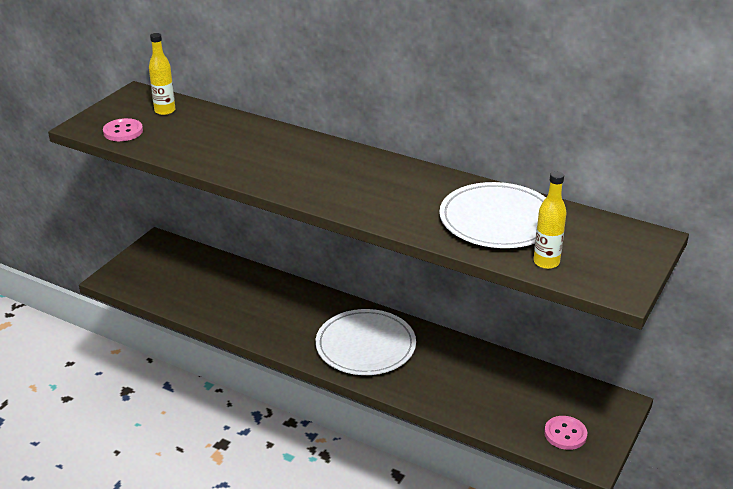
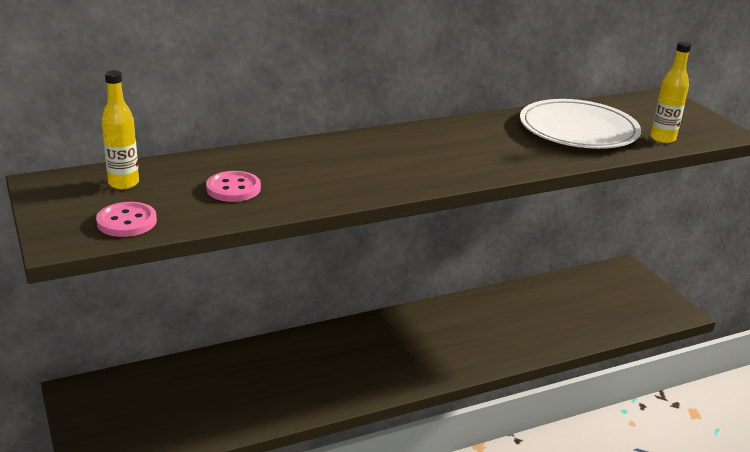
camera: 55 degrees left, 5 degrees down
white plate [316,309,416,375] -> none
pink button [544,416,587,450] -> pink button moved to [206,171,261,202]

